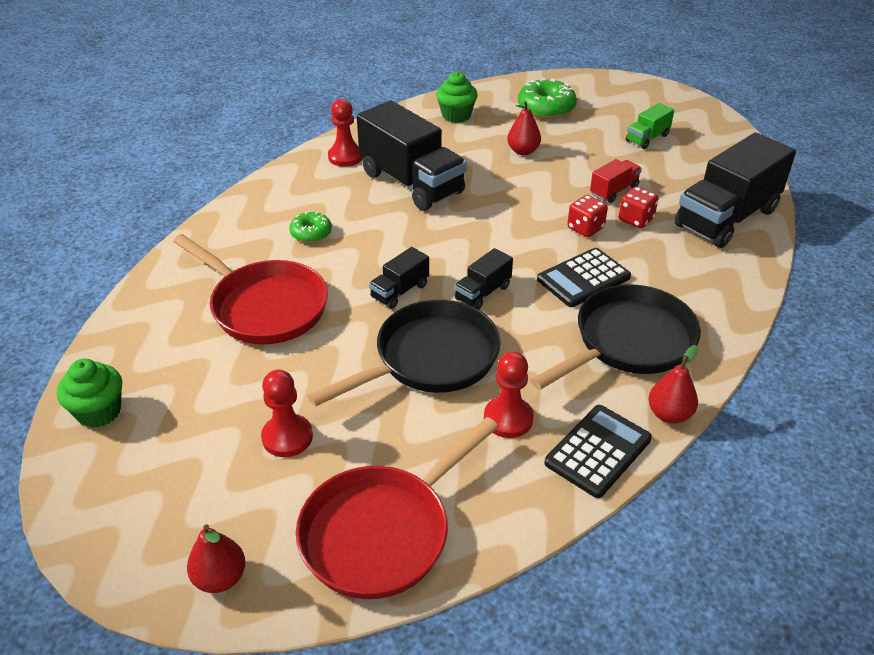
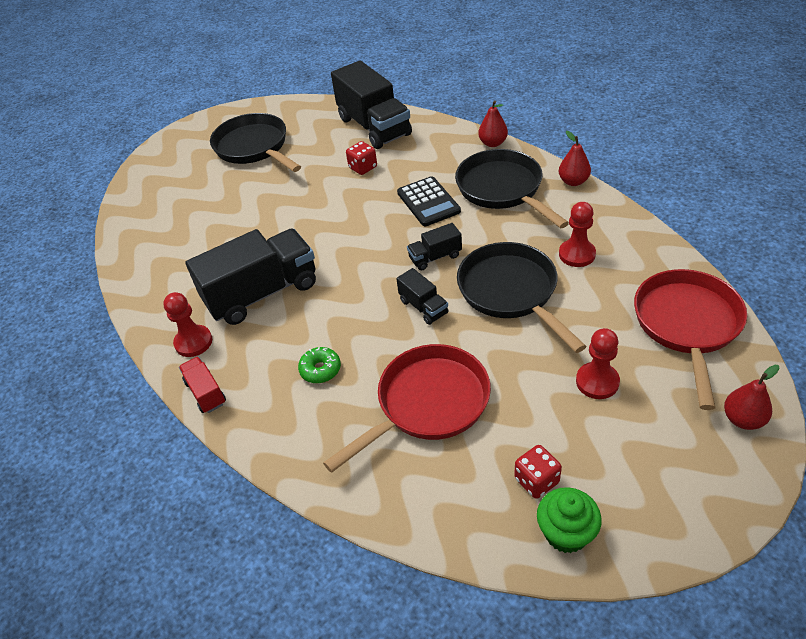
camera: 75 degrees left, 5 degrees up
red pan [296,417,499,599] -> red pan turned 135 degrees counterclockwise [634,269,747,410]
green cupcake [436,72,478,123] -> none
black truck [454,248,513,310] -> black truck turned 105 degrees clockwise [407,223,462,270]
red pear [507,101,541,155] -> red pear moved to [478,101,508,147]
green donut [518,78,577,119] -> none
black calculator [544,405,652,498] -> none
red dice [567,195,608,237] -> red dice moved to [514,445,562,499]
red truck [590,159,642,203] -> red truck moved to [179,357,226,413]
green truck [626,103,674,149] -> black pan [210,113,301,172]

